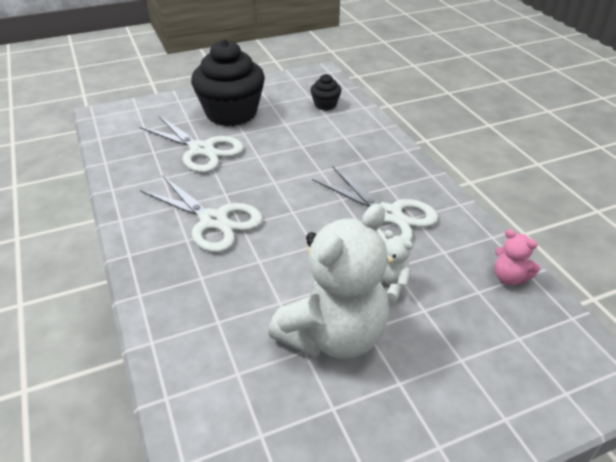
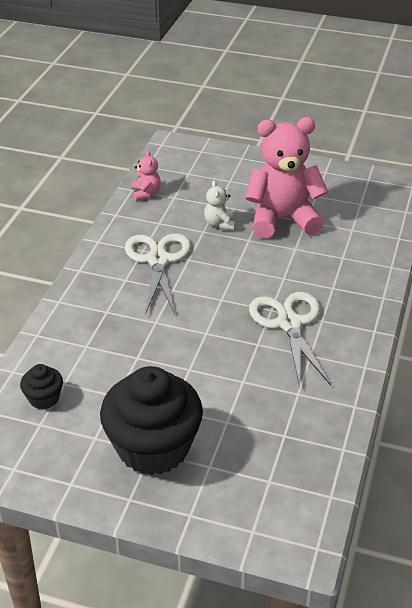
camera: 140 degrees left, 0 degrees up
white scissors [139,116,244,173] -> none
white teddy bear [268,203,389,359] -> pink teddy bear [245,117,328,238]

